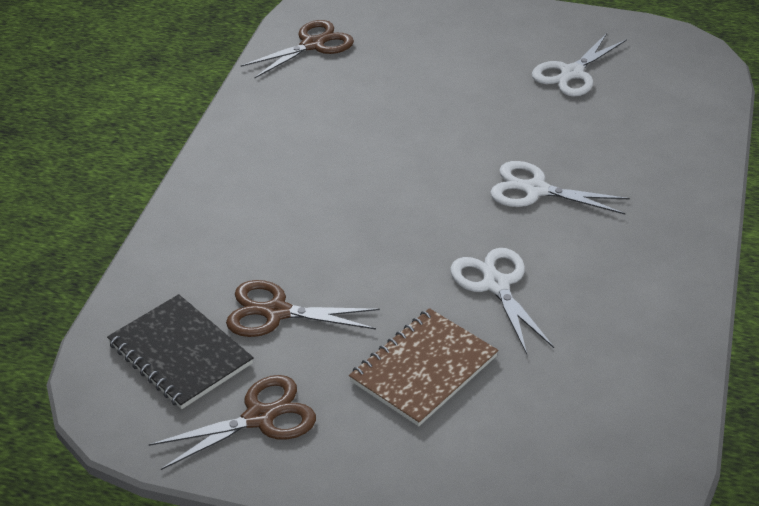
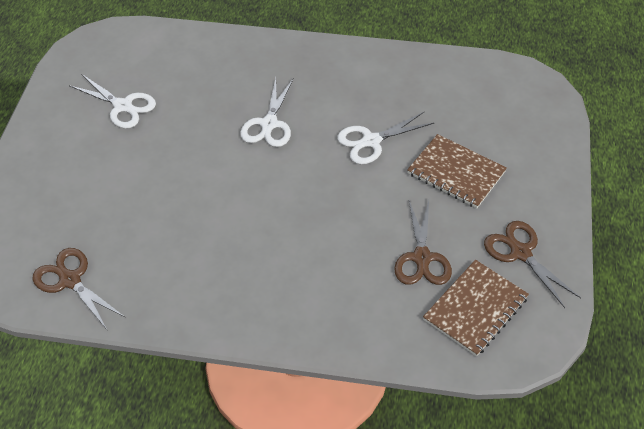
camera: 95 degrees left, 10 degrees up
black notebook [107,294,254,409] -> brown notebook [423,260,529,357]

